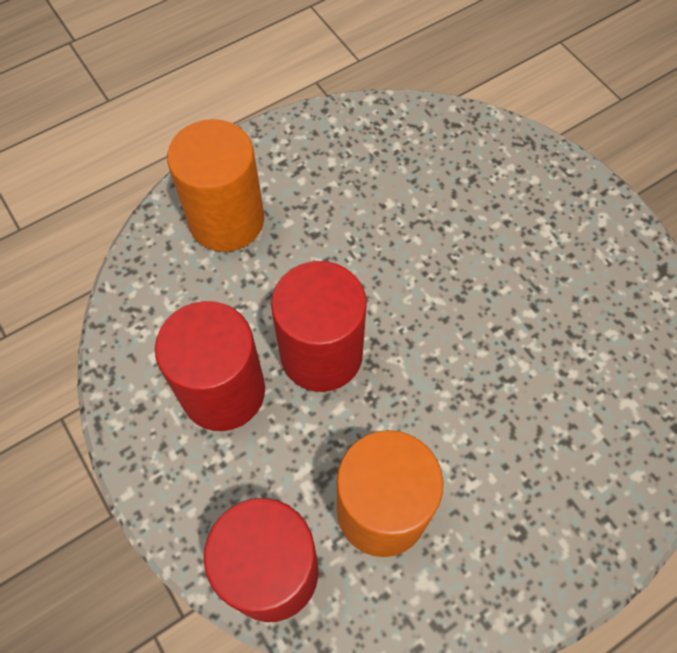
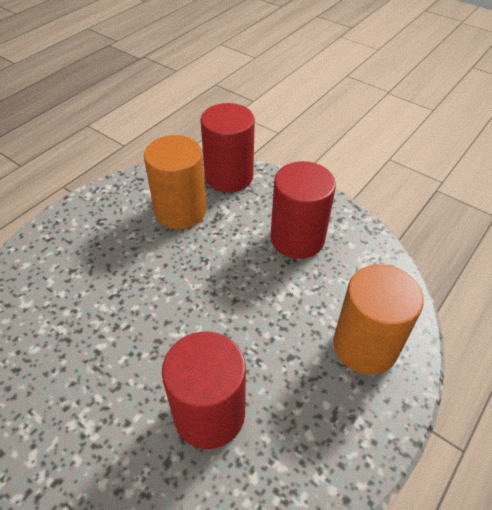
camera: 160 degrees right, 15 degrees down
red cylinder [271,261,367,392] -> red cylinder moved to [162,332,246,449]

